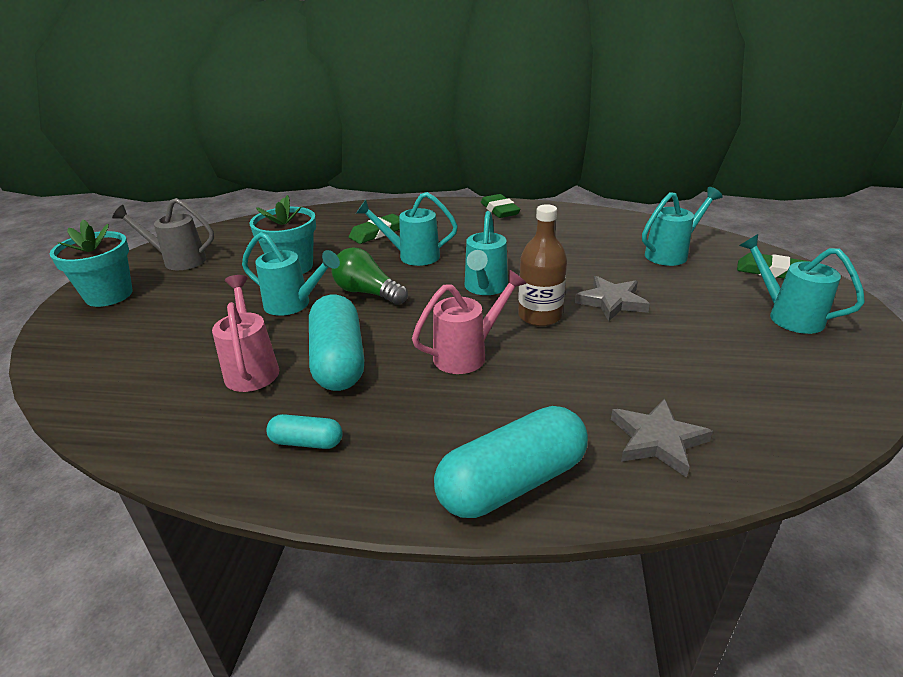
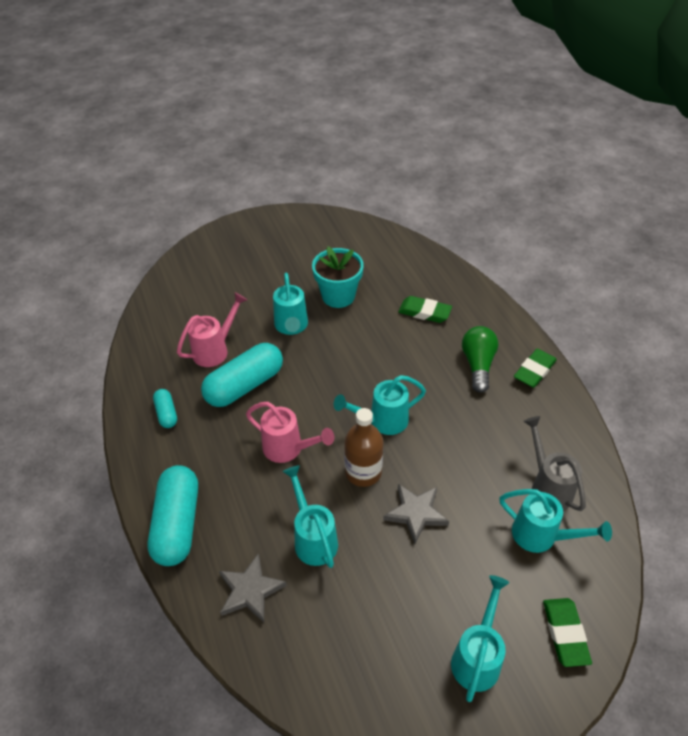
camera: 60 degrees right, 15 degrees up
turquoise flower pot [50,219,133,307] -> none
grey watering can [112,198,214,270] -> grey watering can moved to [523,416,586,511]
green light bulb [331,247,408,305] -> green light bulb moved to [462,326,498,393]
turquoise watering can [356,192,458,266] -> turquoise watering can moved to [282,465,338,568]
turquoise capsule [434,406,588,518] -> turquoise capsule turned 60 degrees clockwise [148,465,198,566]

